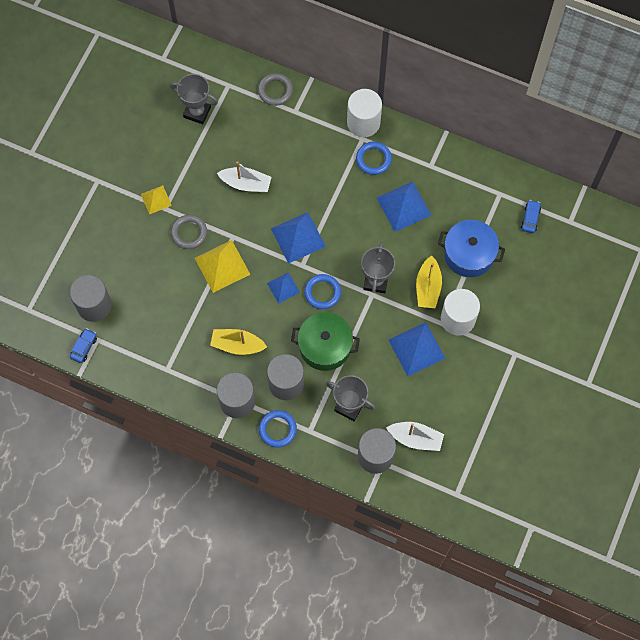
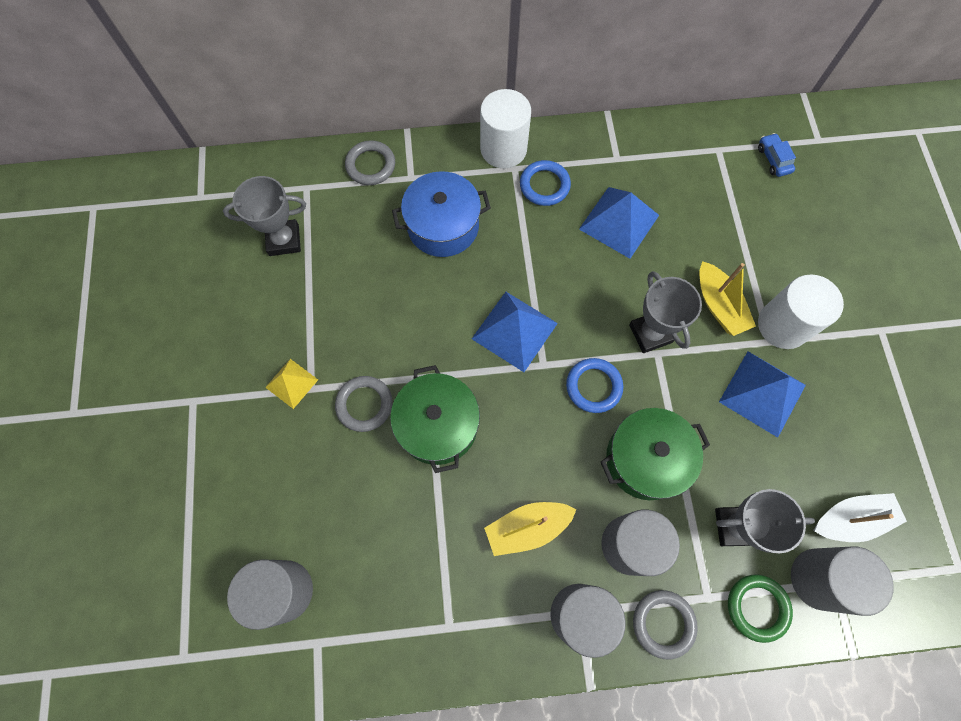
camera: 30 degrees left, 0 degrees up
blue car [70,328,97,363] -> none
yellow pyramid [195,240,251,293] -> green pot [390,365,480,473]
white boat [217,161,271,192] -> none
blue ring [259,410,297,447] -> grey ring [633,590,698,659]
blue pyramid [267,272,300,304] -> none
blue pot [438,220,505,277] -> blue pot moved to [392,171,491,257]
none -> green ring [728,575,793,643]

